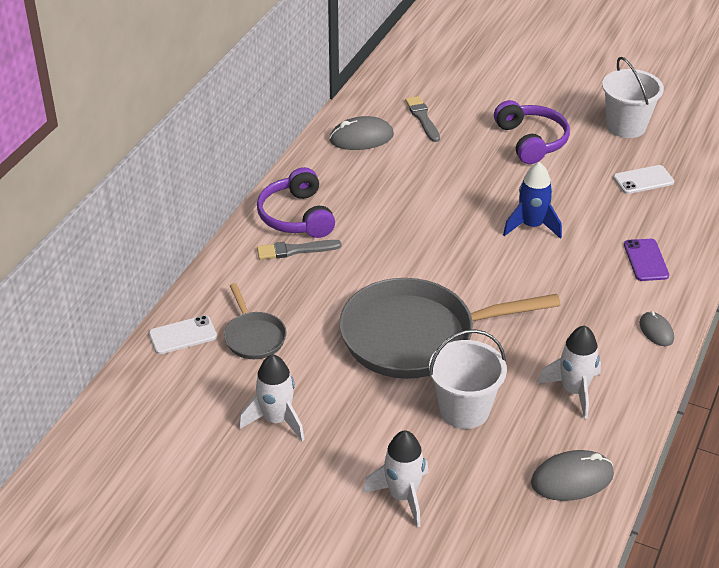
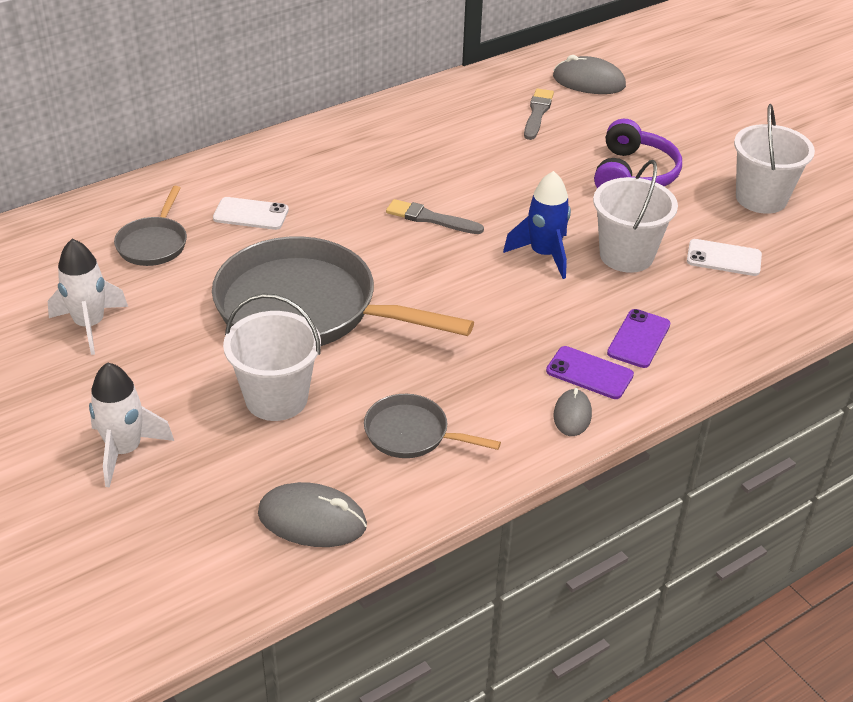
camera: 30 degrees right, 0 degrees up
white phone [149,315,217,354] -> white phone moved to [213,197,289,230]
purple headphones [257,167,335,238] -> none
grey brush [257,240,342,260] -> grey brush moved to [386,199,484,234]
grey mouse [329,116,394,150] -> grey mouse moved to [553,55,626,94]
white rocket [537,325,601,419] -> grey pan [364,394,501,458]
none -> purple phone [546,346,634,399]
none -> white bucket [593,160,678,273]

